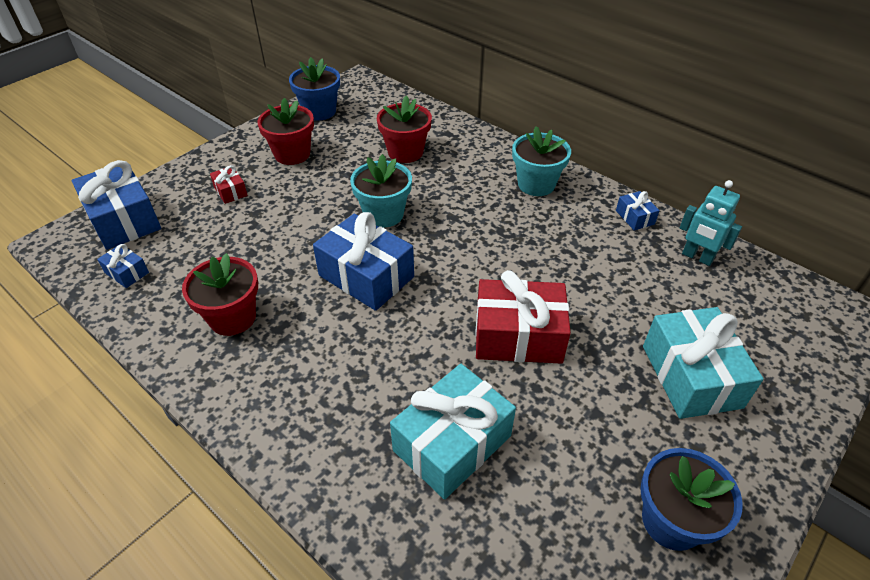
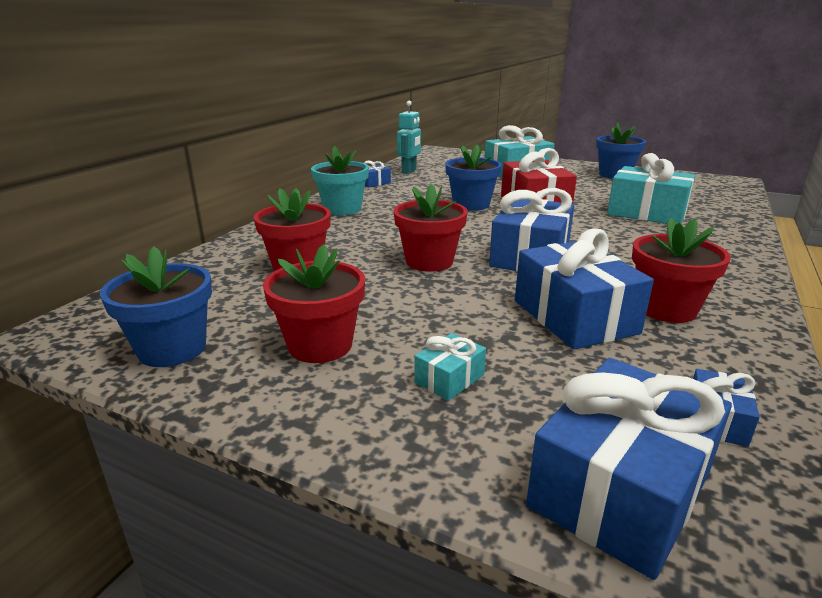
camera: 105 degrees left, 20 degrees down
red gift [210,165,248,204] -> turquoise gift [414,333,486,401]
turquoise flower pot [350,154,412,228] -> red flower pot [394,184,468,272]
none -> blue flower pot [445,144,502,211]
none -> blue gift [515,229,654,349]

